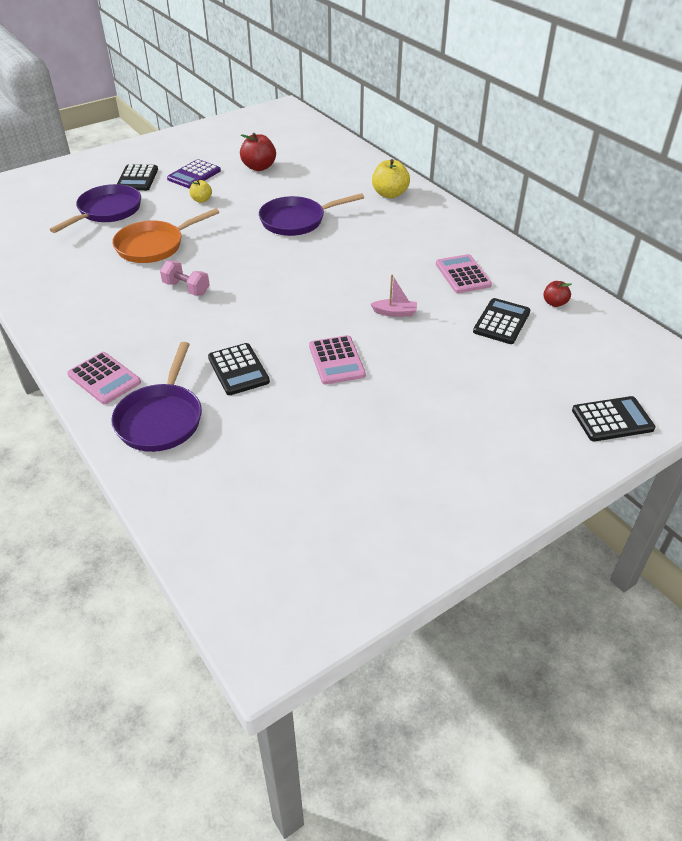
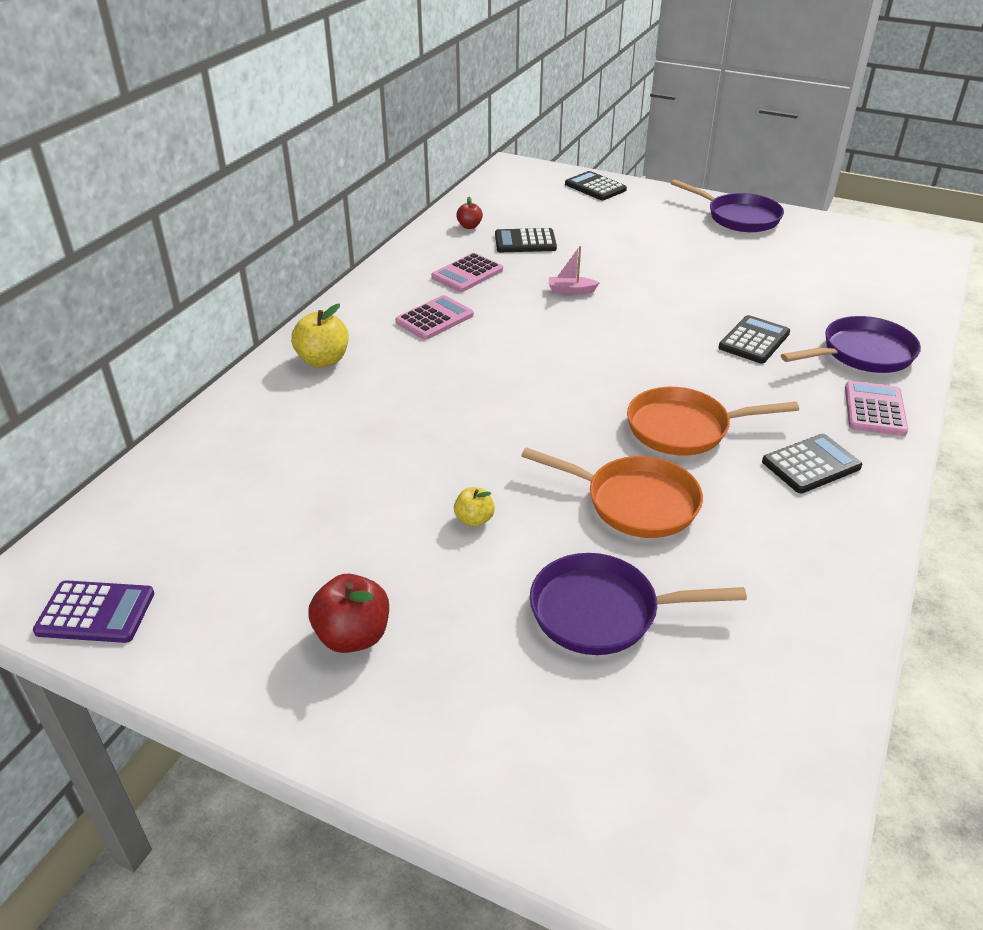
camera: 120 degrees left, 5 degrees down
black calculator [117,164,158,191] -> black calculator moved to [762,434,862,493]
pink dumbbell [160,261,210,295] -> orange pan [627,387,799,455]
purple calculator [167,159,221,188] -> purple calculator moved to [33,580,155,643]
red apple [240,133,276,171] -> red apple moved to [308,574,389,653]
purple pan [259,193,364,236] -> purple pan moved to [671,179,784,232]
pink calculator [309,335,366,385] -> pink calculator moved to [395,295,474,340]
pink boat [370,274,417,317] -> pink boat turned 60 degrees counterclockwise [549,246,599,295]

